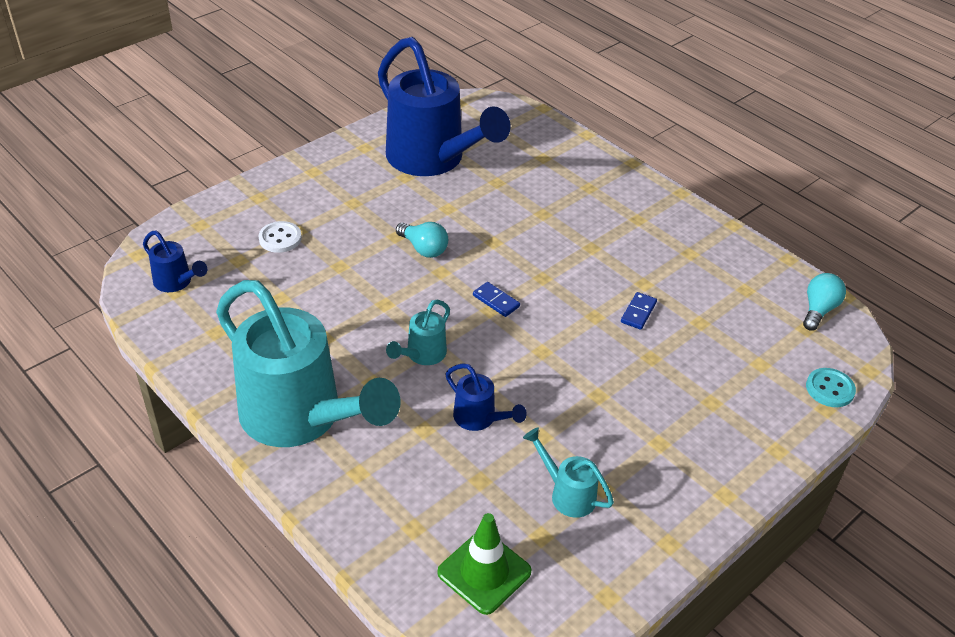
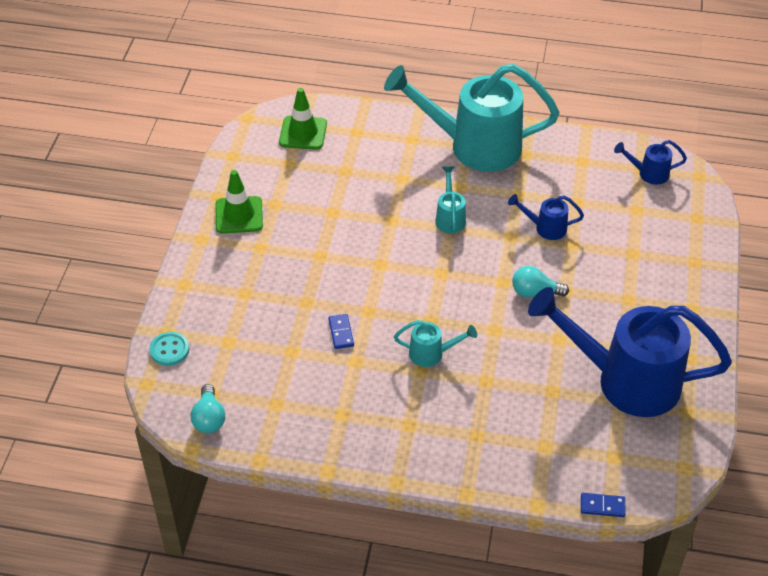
camera: 145 degrees right, 5 degrees up
white button [259,221,302,253] -> none
blue watering can [446,363,527,431] -> blue watering can moved to [508,194,584,240]
blue domino [473,282,520,317] -> blue domino moved to [581,493,625,517]
turquoise watering can [523,428,614,518] -> turquoise watering can moved to [394,320,477,367]
none -> green traffic cone [216,170,263,234]

